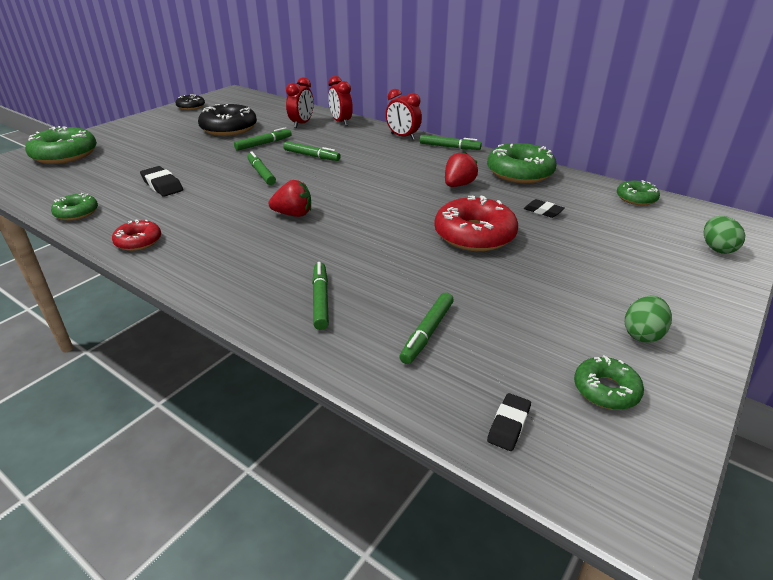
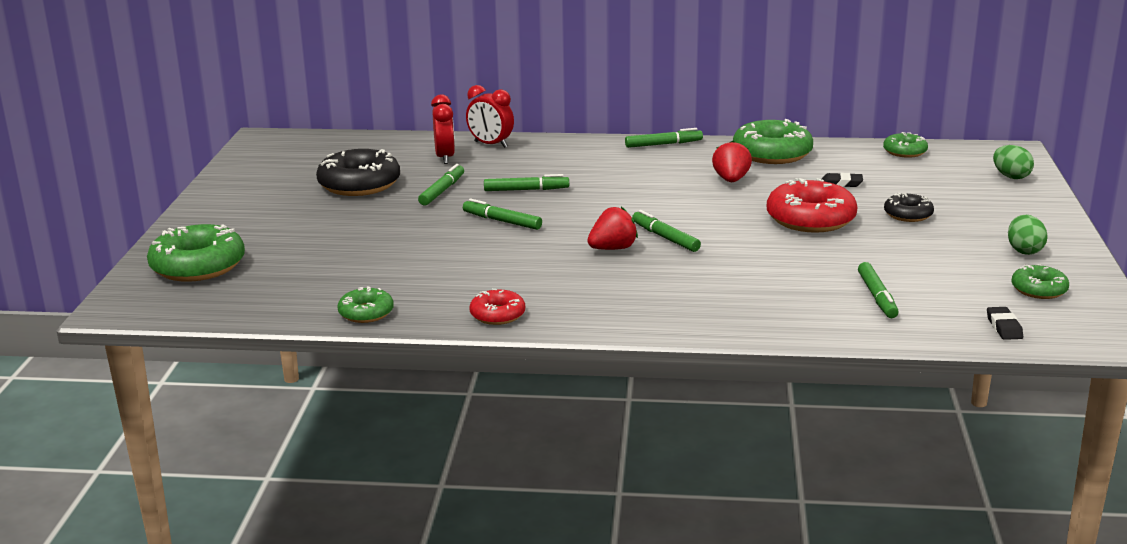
camera: 30 degrees left, 10 degrees down
black eraser [140,166,183,197] -> none
black donut [176,94,205,110] -> black donut moved to [884,193,934,222]
green marker [312,262,329,330] -> green marker moved to [632,210,701,252]
red clock [386,89,422,140] -> none

